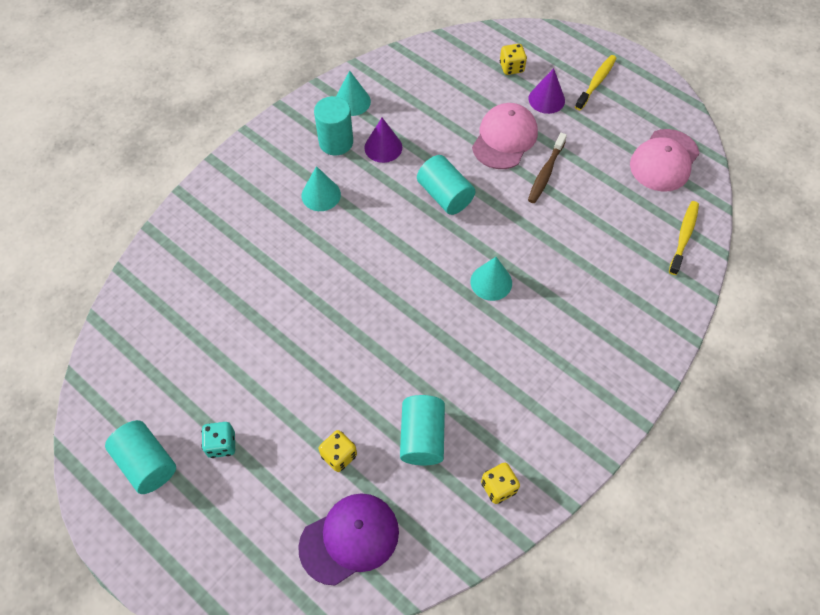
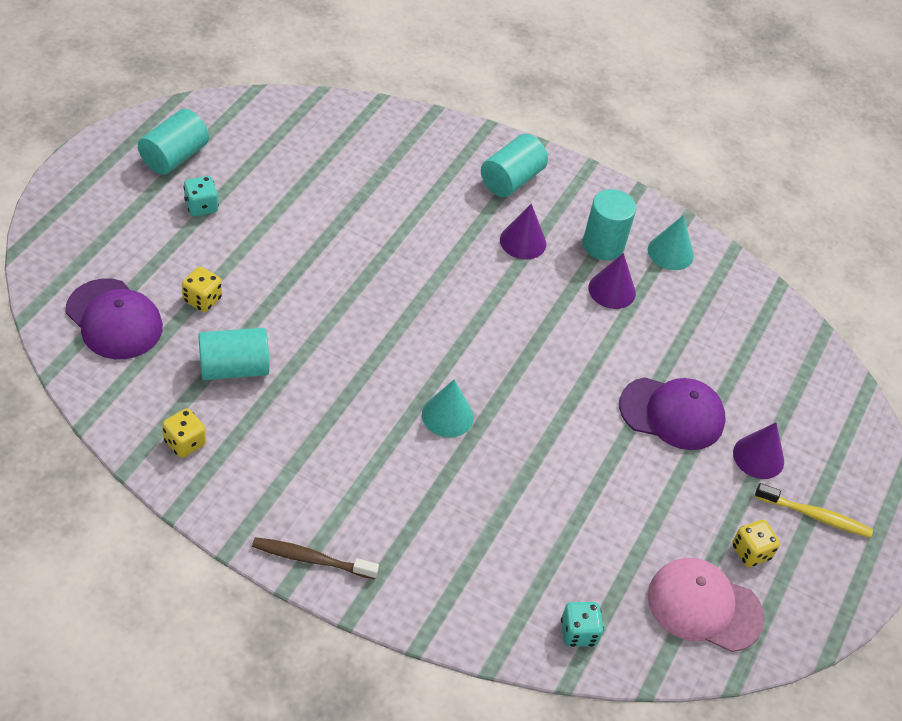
camera: 70 degrees right, 10 degrees down
turquoise cone [302,166,341,211] -> purple cone [500,204,546,260]
turquoise cylinder [417,155,475,215] -> turquoise cylinder moved to [481,134,548,197]
pink cap [472,103,538,169] -> purple cap [619,377,725,450]
yellow dice [500,44,527,75] -> yellow dice moved to [732,520,780,567]
brown toothbrush [528,133,567,203] -> brown toothbrush moved to [252,537,379,579]
yellow toothbrush [669,201,699,275] -> turquoise dice [561,602,604,647]

